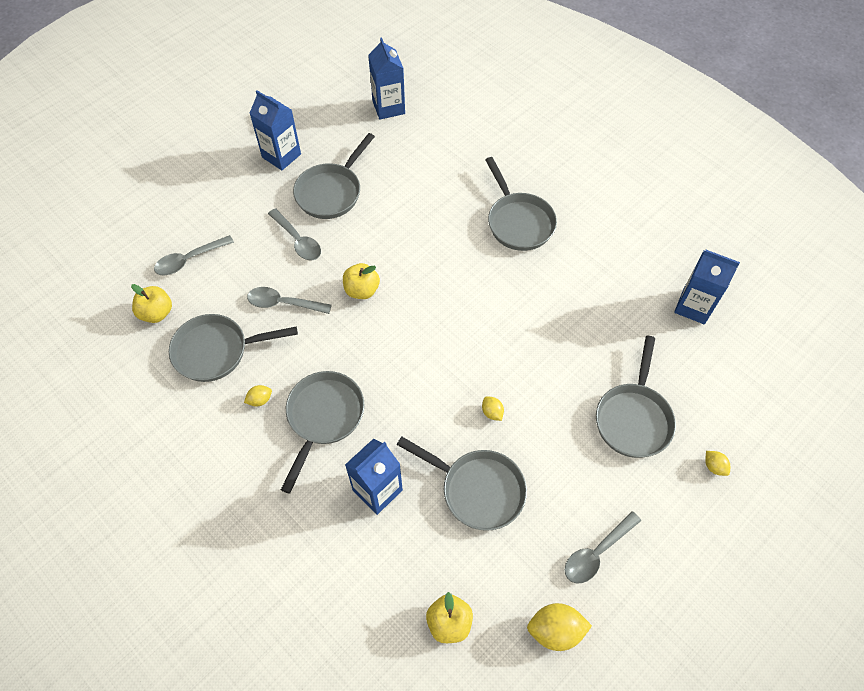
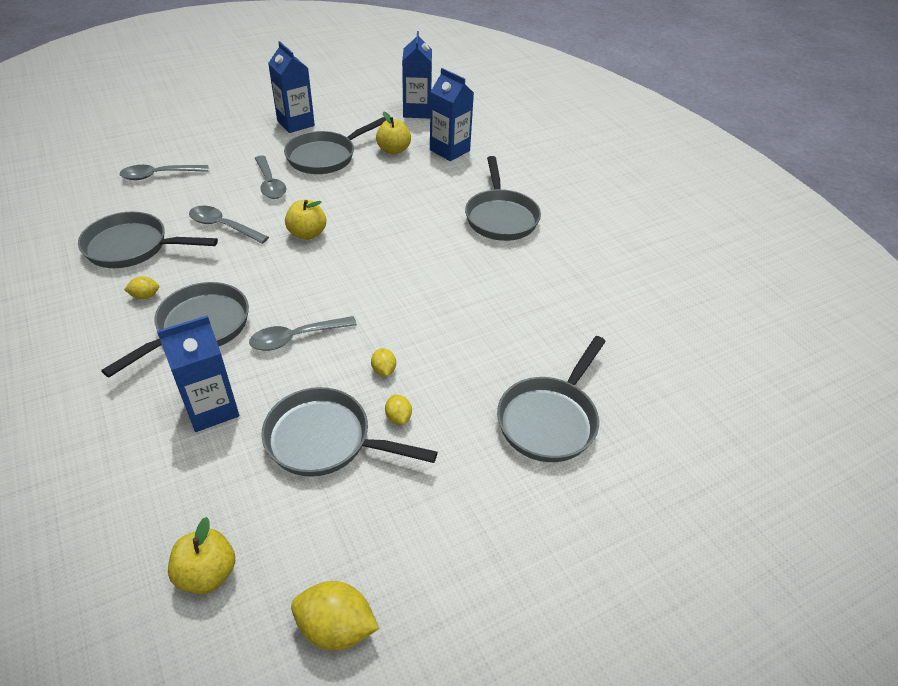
camera: 15 degrees right, 15 degrees down
yellow apple [131,284,172,323] -> yellow apple moved to [376,112,411,154]
grey pan [397,437,527,531] -> grey pan turned 150 degrees clockwise [261,387,438,477]
grey spoon [565,511,641,583] -> grey spoon moved to [249,316,357,351]
blue carton [674,250,740,324] -> blue carton moved to [430,68,474,161]
yellow lemon [705,451,730,476] -> yellow lemon moved to [385,395,412,425]

